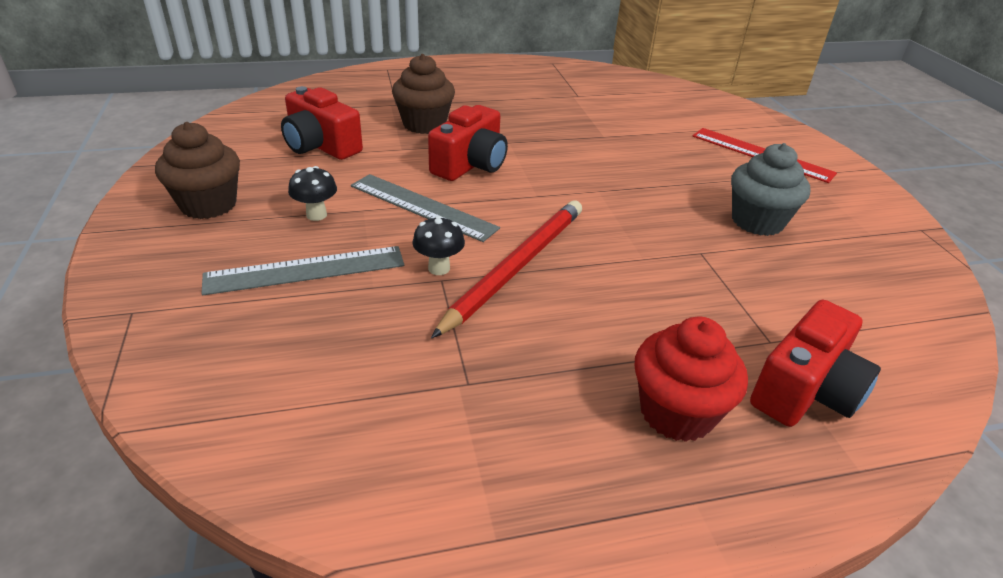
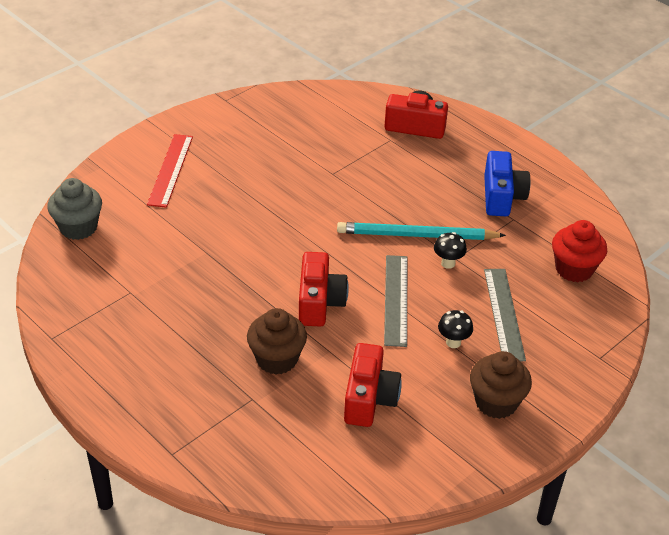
camera: 120 degrees left, 5 degrees up
grey ruler [201,246,404,295] -> grey ruler turned 45 degrees clockwise [484,269,526,361]
red camera [428,105,508,181] -> red camera turned 90 degrees clockwise [299,252,349,327]
red pencil [431,200,582,338] -> turquoise pencil [337,222,506,240]
red cupcake [635,317,748,442] -> red cupcake moved to [552,220,607,282]
grey cupcake [731,143,811,236] -> grey cupcake moved to [47,178,102,240]
none -> blue camera [484,151,531,216]

